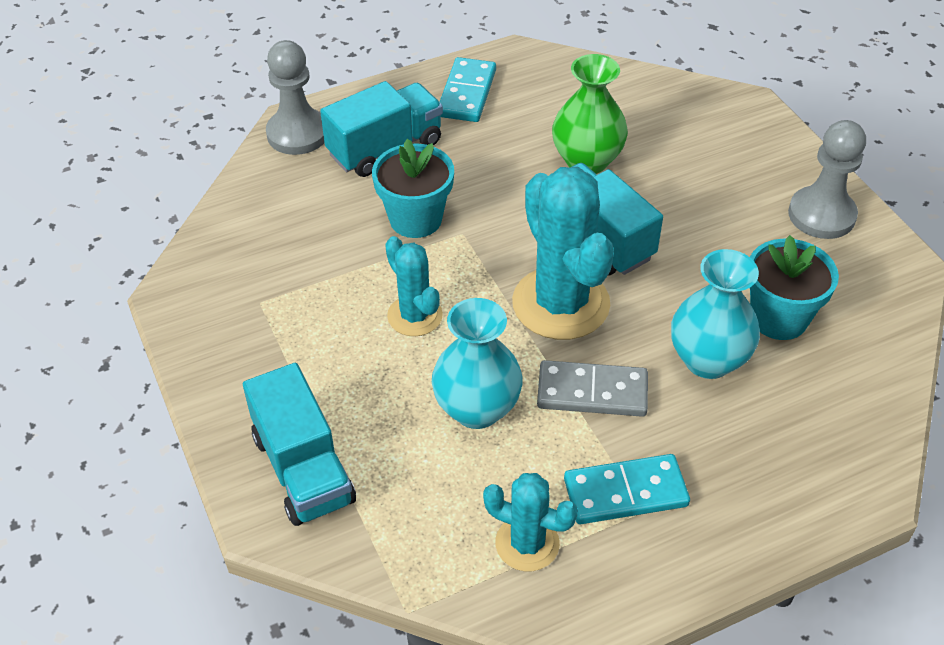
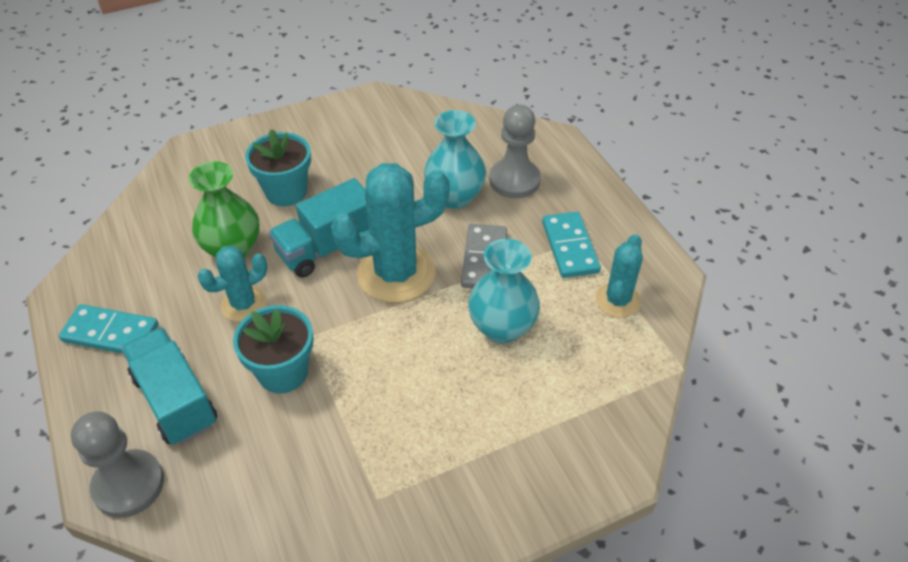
camera: 90 degrees left, 0 degrees up
turquoise truck [243,363,356,526] -> none
turquoise cactus [385,236,443,336] -> turquoise cactus moved to [198,246,268,322]
turquoise flower pot [750,235,839,340] -> turquoise flower pot moved to [245,129,311,206]
grey pawn [788,120,866,239] -> grey pawn moved to [489,105,541,198]

